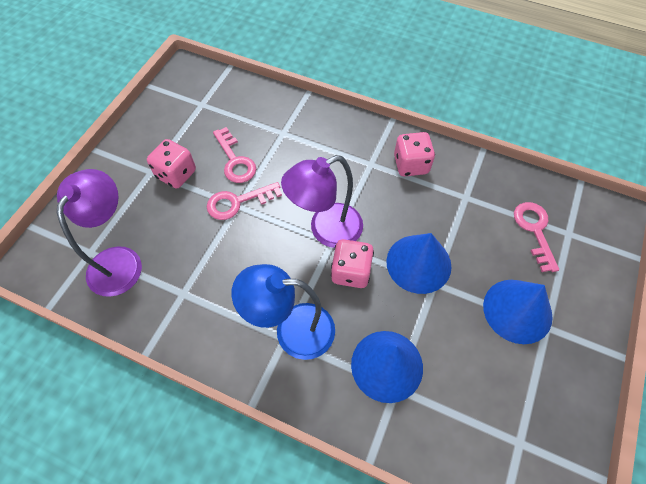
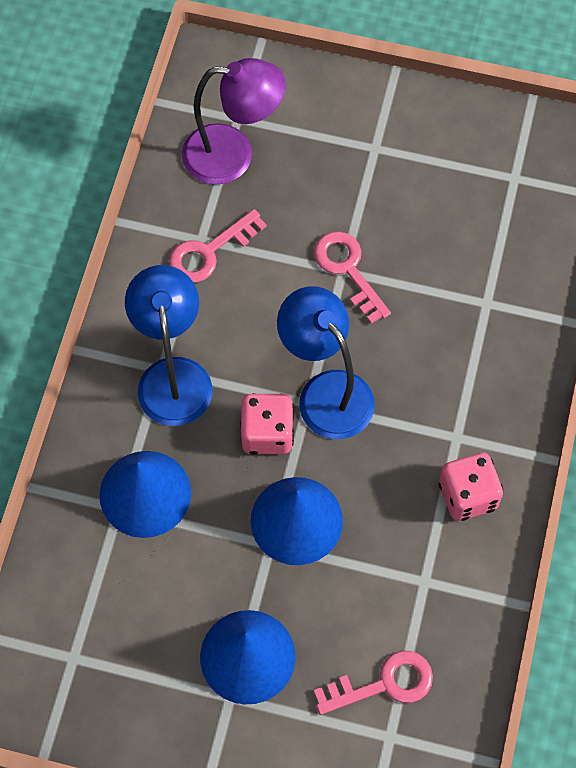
camera: 80 degrees right, 5 degrees up
pink dice [147,139,196,189] -> none
pink key [213,127,256,183] -> pink key moved to [169,209,267,283]
purple lamp [281,155,363,248] -> blue lamp [277,286,375,439]

